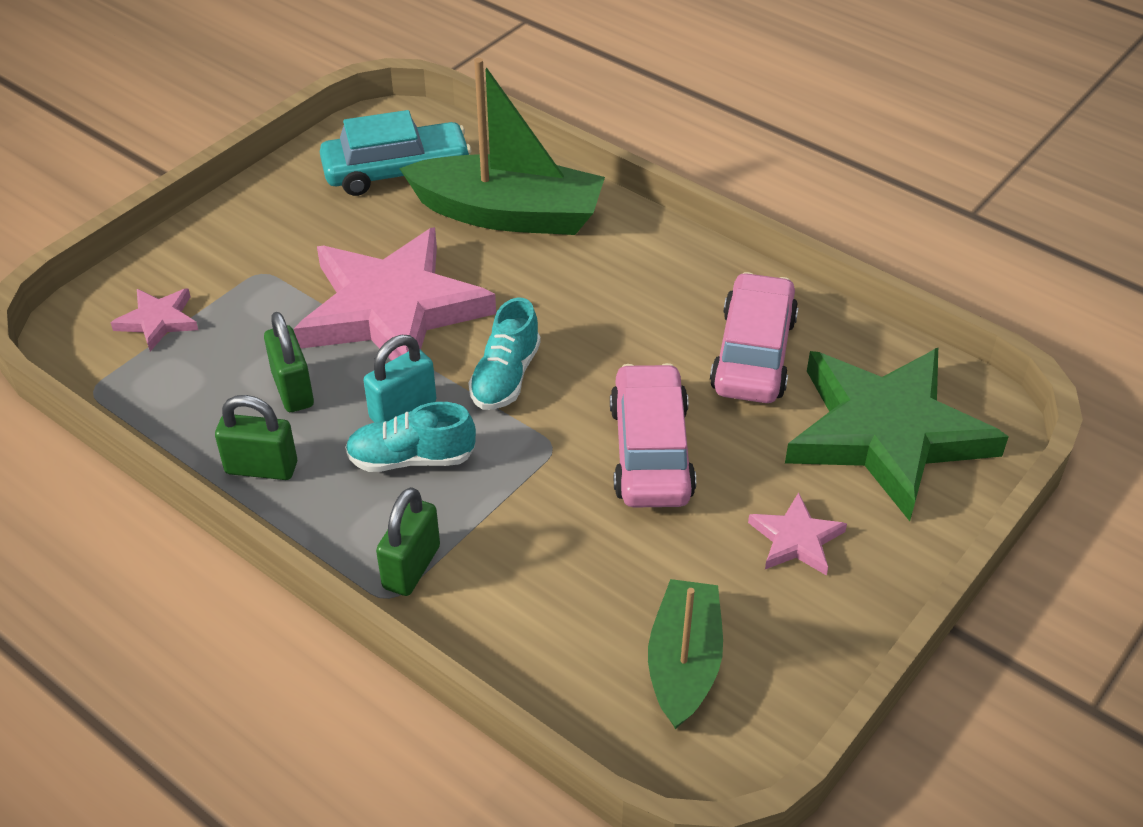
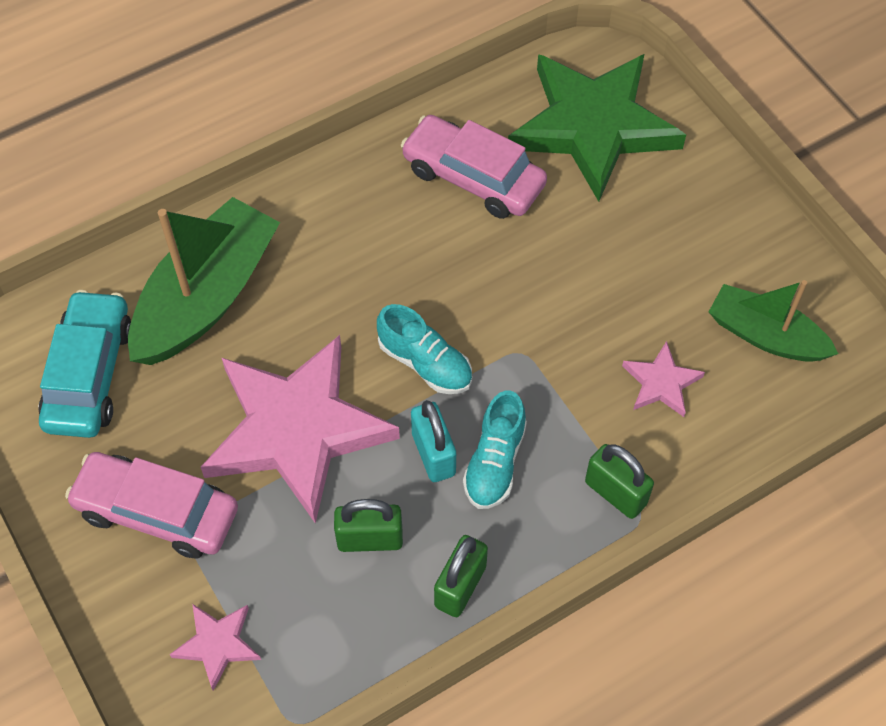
camera: 70 degrees left, 15 degrees up
pink car [610,363,696,507] -> pink car moved to [65,452,238,559]
pink star [748,492,847,576] -> pink star moved to [622,341,705,417]

